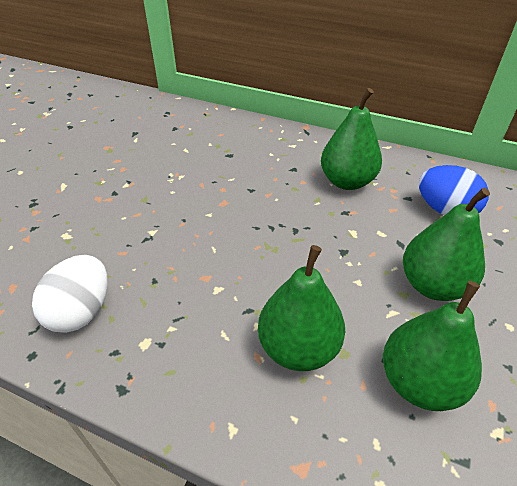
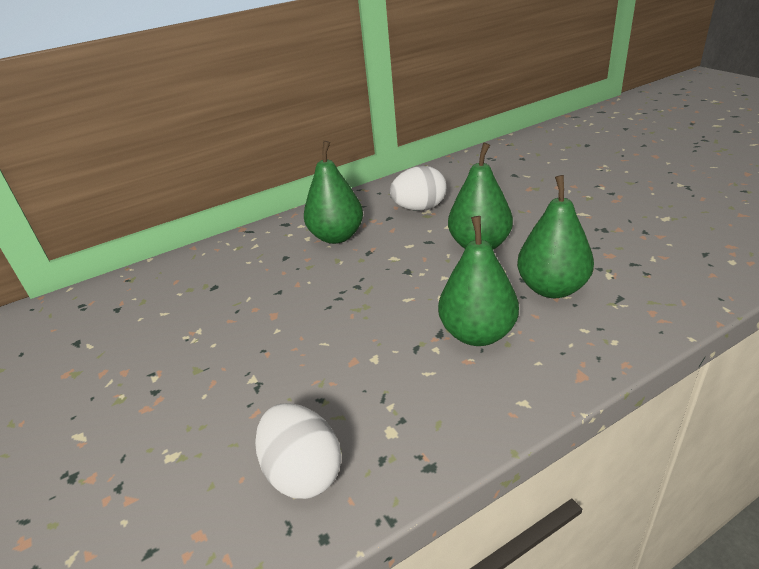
camera: 50 degrees left, 10 degrees down
blue egg [419,165,489,215] -> white egg [389,166,446,211]

